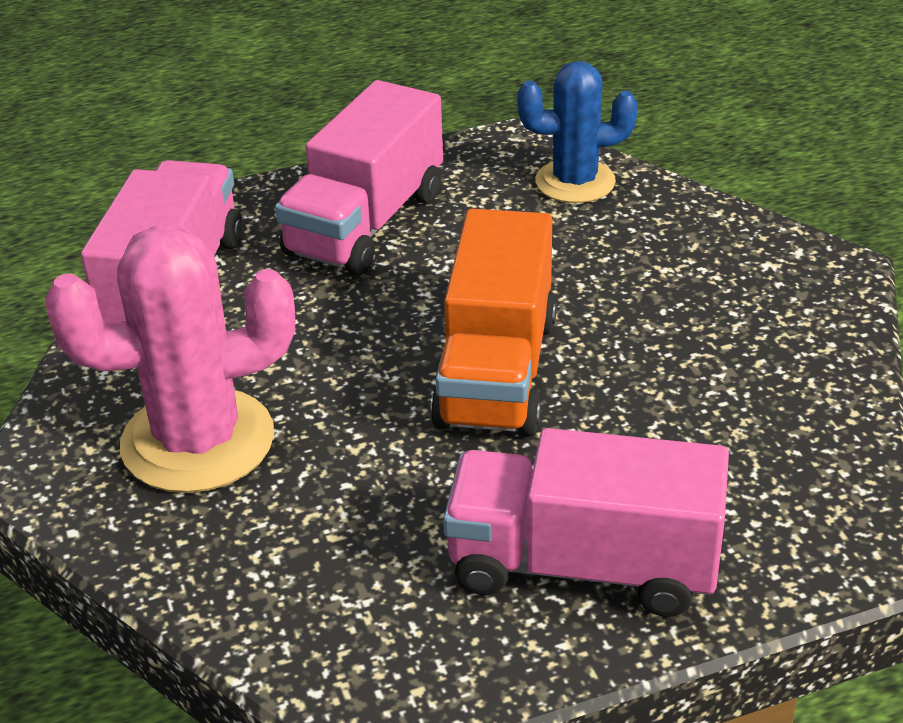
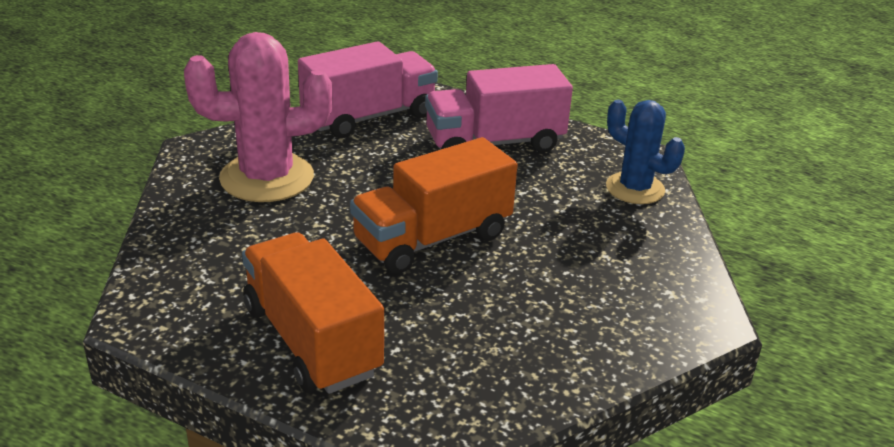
camera: 45 degrees right, 5 degrees down
pink cactus [45,225,295,493] -> pink cactus turned 45 degrees counterclockwise [184,32,333,202]
pink truck [443,428,729,617] -> orange truck [242,232,384,394]

